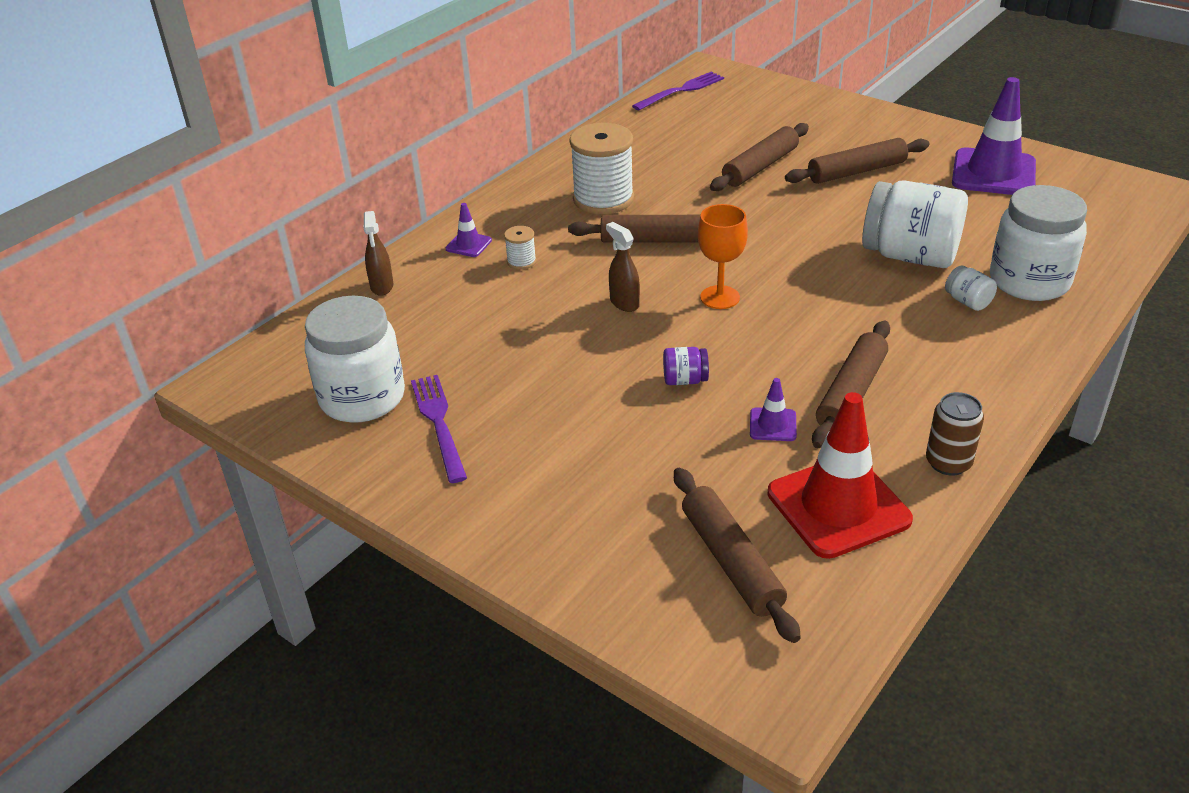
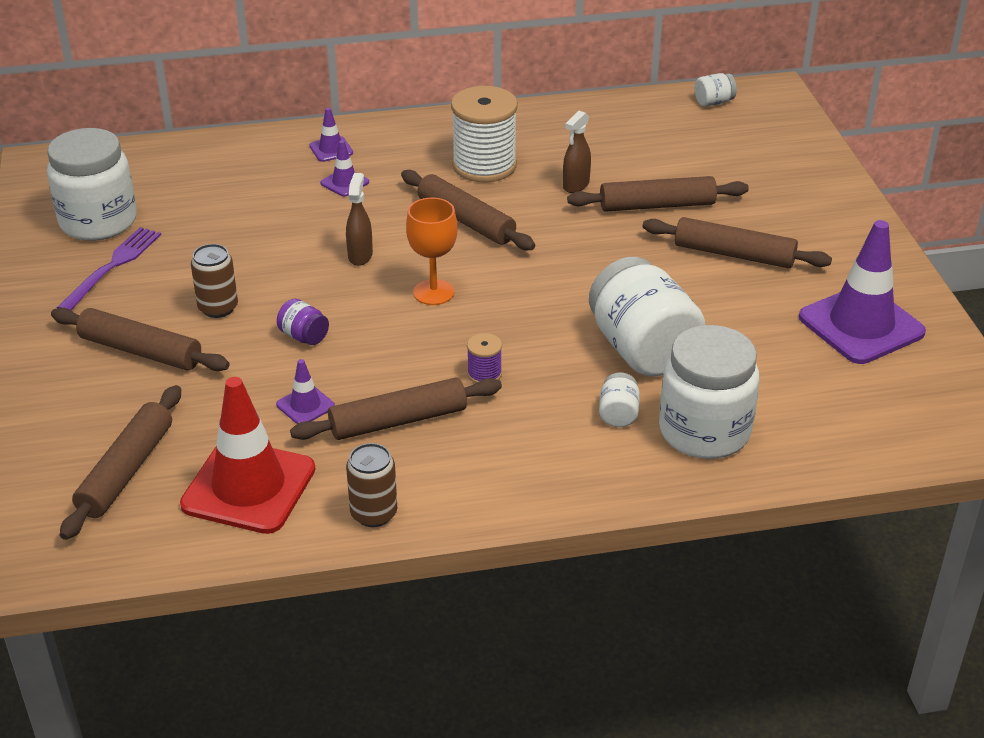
camera: 40 degrees right, 0 degrees up
brown spray bottle [363,211,394,296] -> brown spray bottle moved to [563,111,591,193]
white spool [504,226,536,270] -> purple traffic cone [320,140,369,197]
purple fork [632,72,724,110] -> white jar [695,73,737,107]
none -> brown rolling pin [51,308,230,371]
none -> brown can [191,244,238,318]
none -> purple spool [467,333,502,383]

